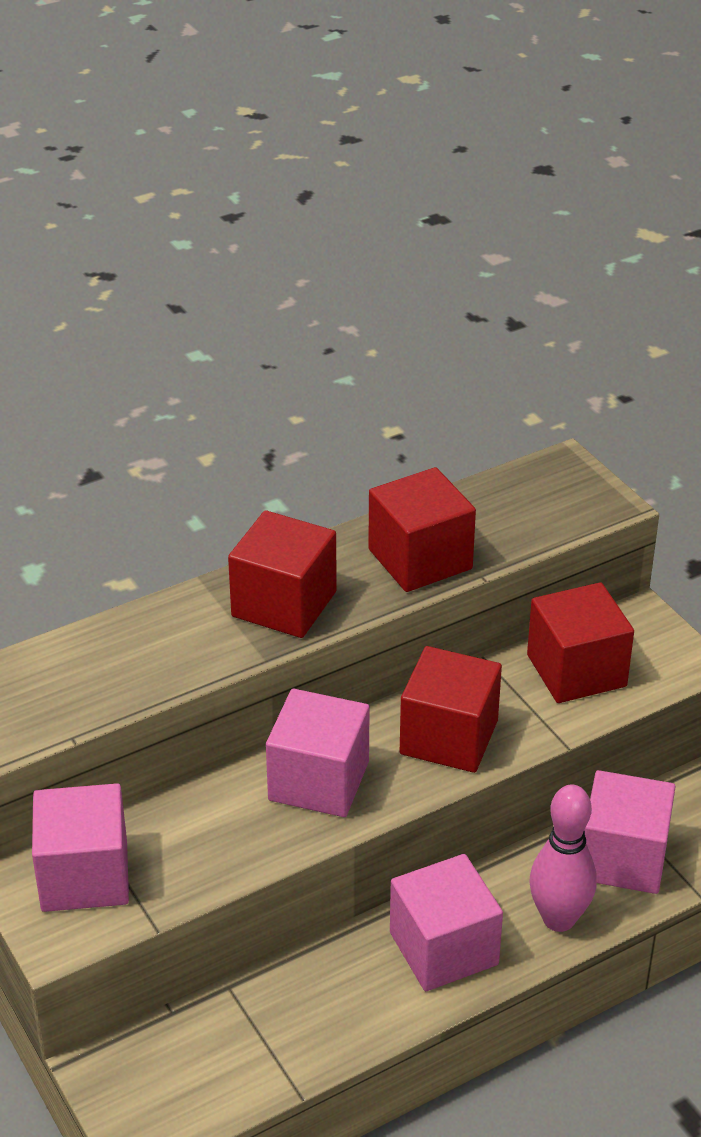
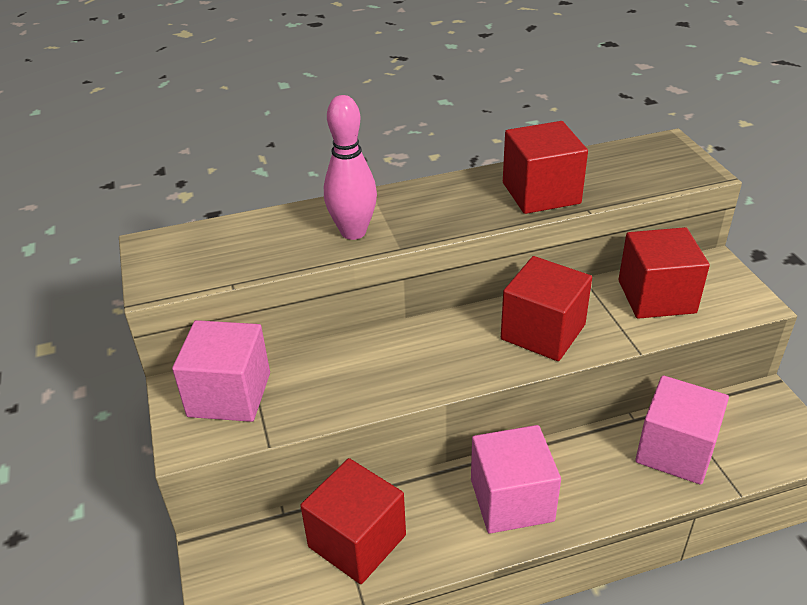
camera: 15 degrees right, 0 degrees up
red cube [228,510,337,638] -> red cube moved to [300,458,406,584]
pink cube [266,689,370,817] -> none
pink bowling pin [530,784,597,932] -> pink bowling pin moved to [324,95,377,240]

